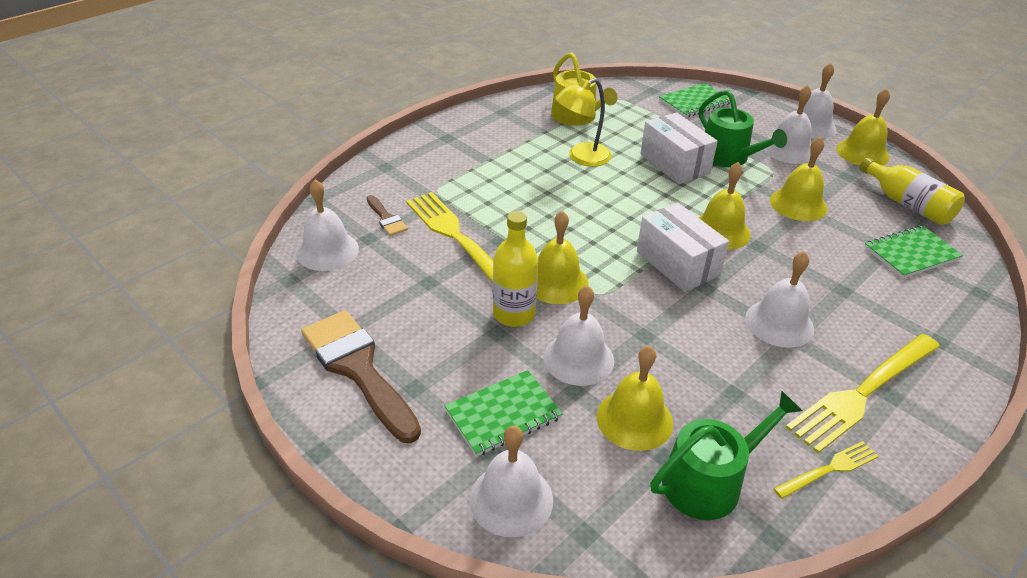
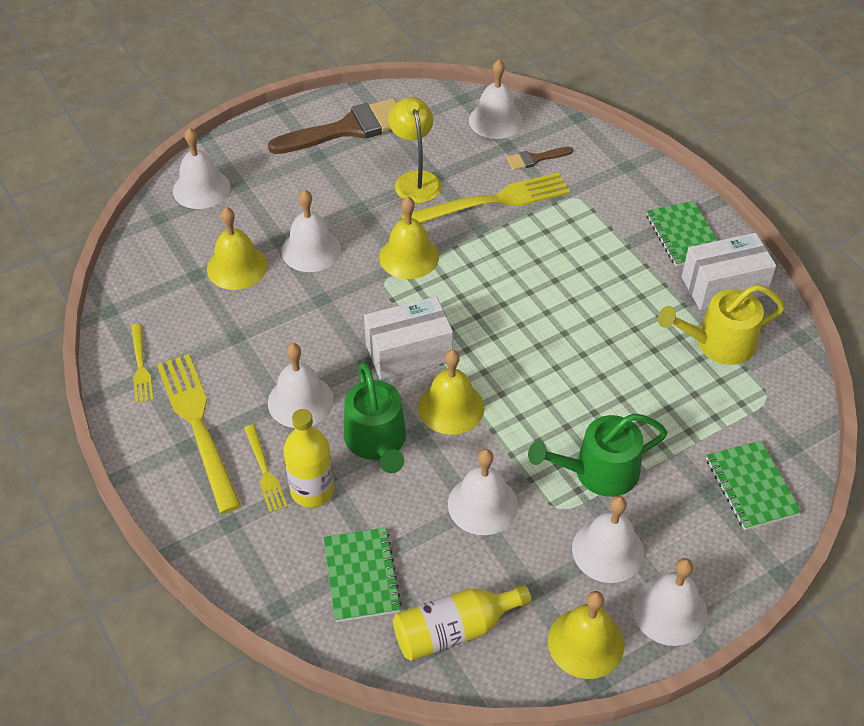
camera: 105 degrees right, 10 degrees up
green notebook [444,370,563,457] -> green notebook moved to [646,201,718,267]
yellow bottle [493,211,538,327] -> yellow bottle moved to [283,409,334,507]
yellow lamp [555,78,612,167] -> yellow lamp moved to [388,97,442,203]
white box [640,112,718,184] -> white box moved to [682,233,776,310]
green watering can [650,390,803,520] -> green watering can moved to [344,363,406,473]
yellow bell [770,136,828,221] -> white bell [448,449,518,535]
none -> yellow fork [244,424,288,512]

